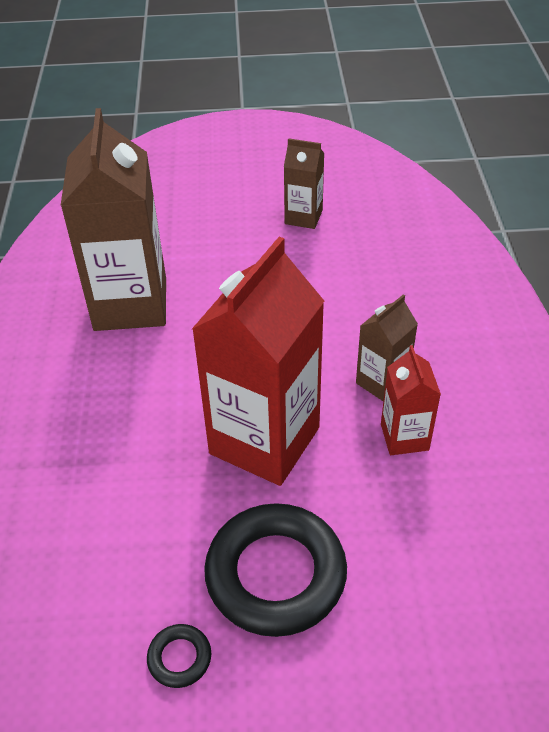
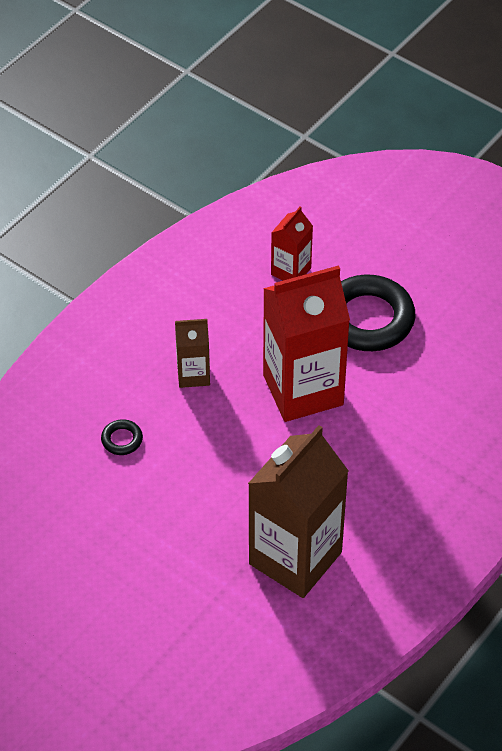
camera: 140 degrees left, 5 degrees up
black ring [147,624,211,688] -> black ring moved to [101,419,143,455]
brown carton [284,138,324,229] -> none
red carton [381,345,441,455] -> red carton moved to [271,206,313,281]

